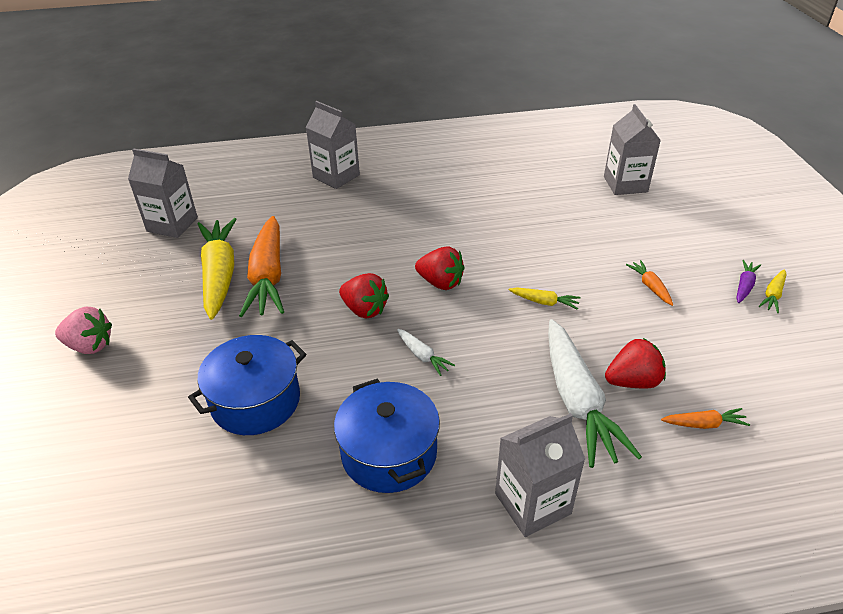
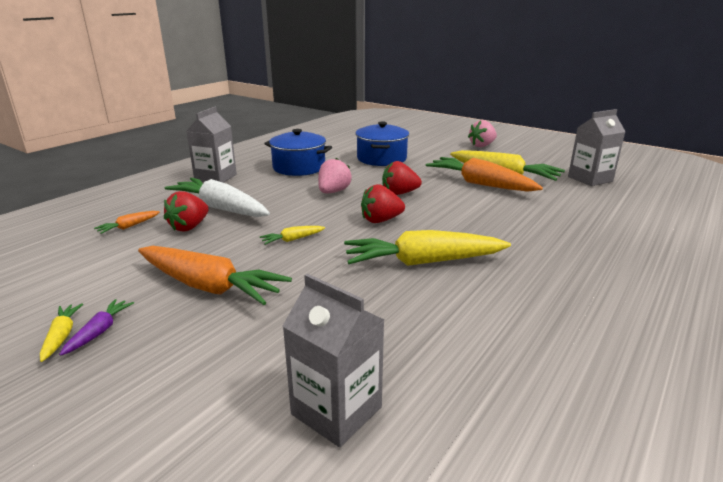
camera: 135 degrees right, 15 degrees down
grey carton [306,101,360,189] -> none
white carrot [397,329,455,376] -> pink strawberry [318,158,352,193]
orange carrot [626,260,673,306] -> orange carrot [138,246,292,305], size x2.29
purple carrot [736,260,761,303] -> purple carrot turned 150 degrees counterclockwise [59,299,134,356]
none -> yellow carrot [344,230,511,266]

